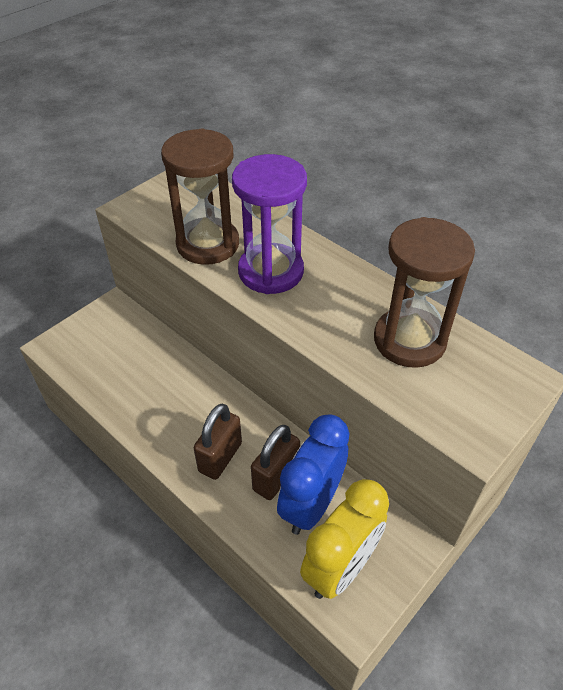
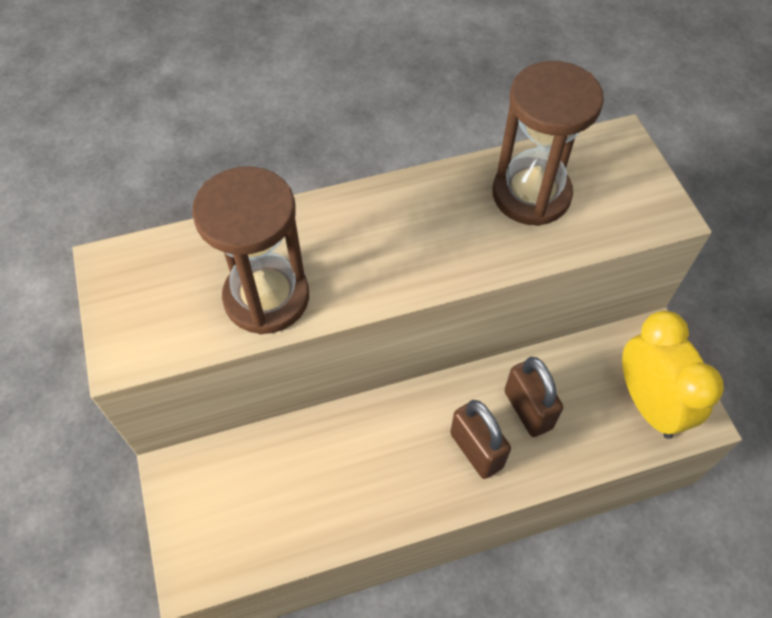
camera: 60 degrees left, 10 degrees up
purple hourglass [232,154,307,294] -> none
blue clock [277,414,350,535] -> none

